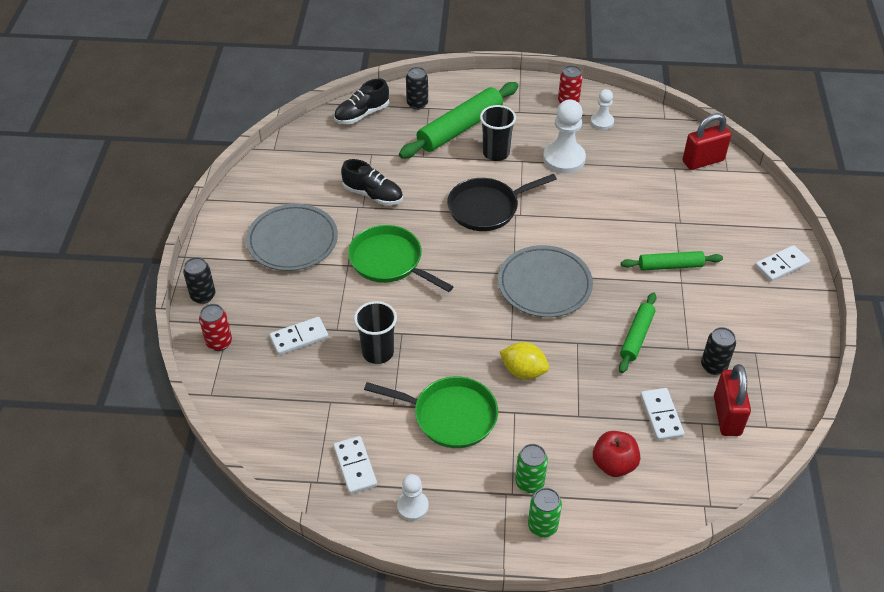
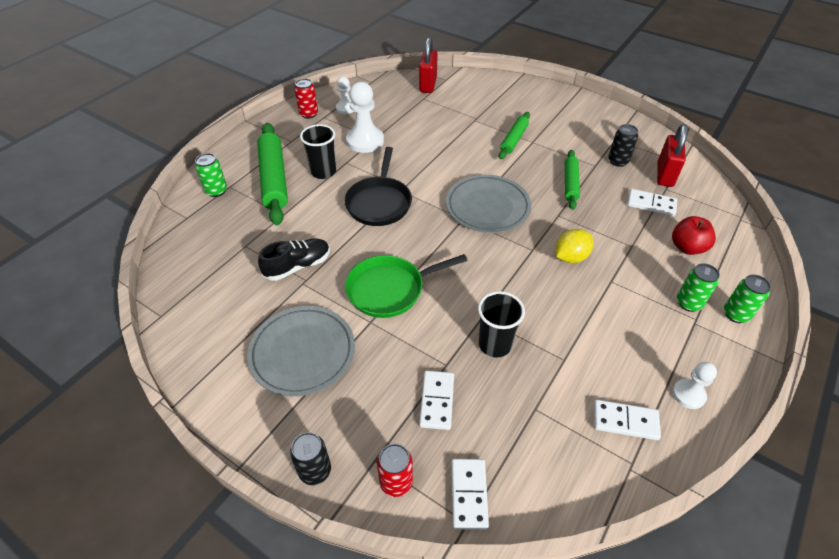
camera: 60 degrees left, 0 degrees up
black shoe [334,79,389,124] -> none
green pan [364,376,498,448] -> none
black can [406,67,428,110] -> green can [195,153,227,197]
green rolling pin [619,292,657,373] -> green rolling pin turned 45 degrees clockwise [565,150,580,210]
red padlock [714,364,751,436] -> red padlock turned 75 degrees clockwise [657,124,688,187]
white domino [755,245,810,282] -> white domino moved to [452,459,489,530]

